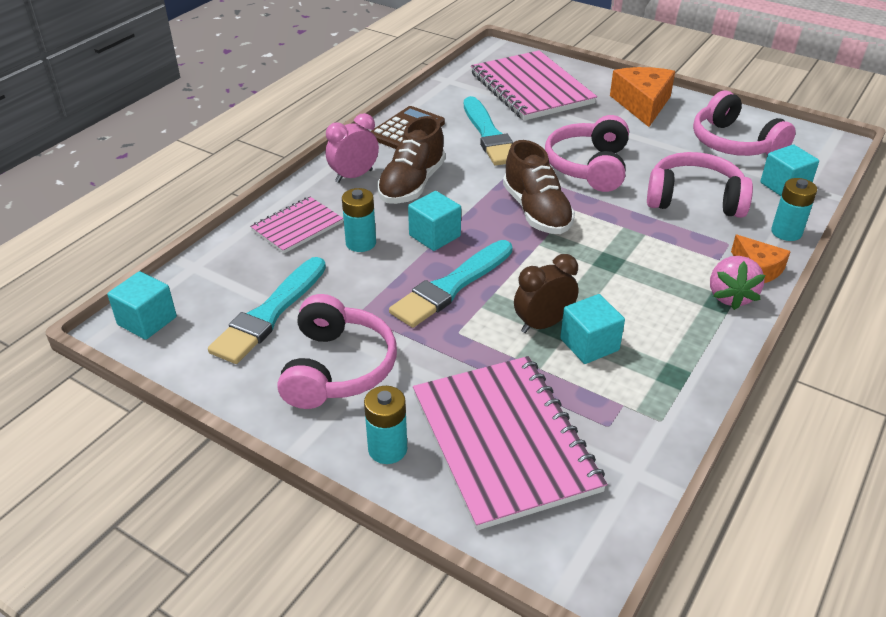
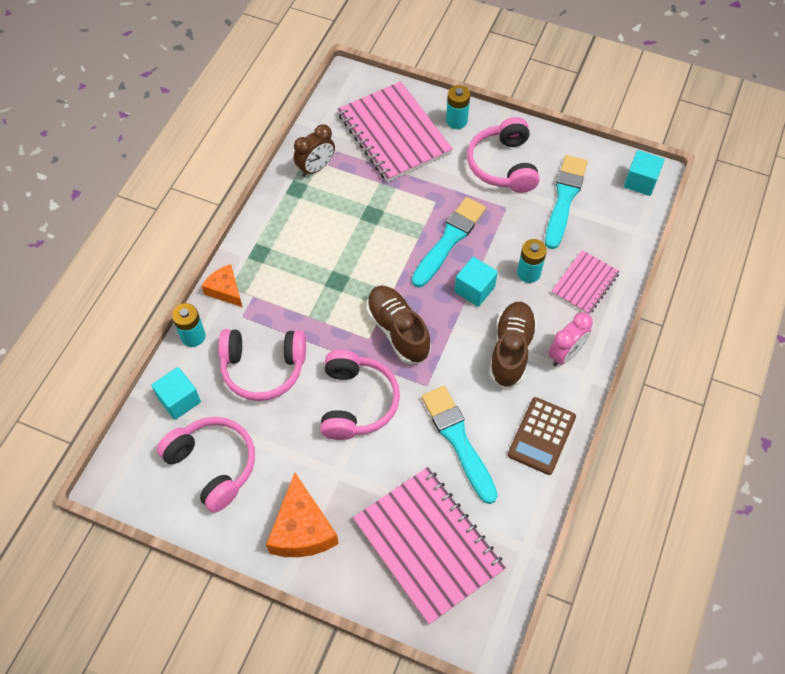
camera: 170 degrees right, 20 degrees up
brown clock [514,254,578,333] -> brown clock moved to [294,124,335,177]
turquoise cube [560,294,625,364] -> none
pink strawberry [710,256,766,310] -> none

